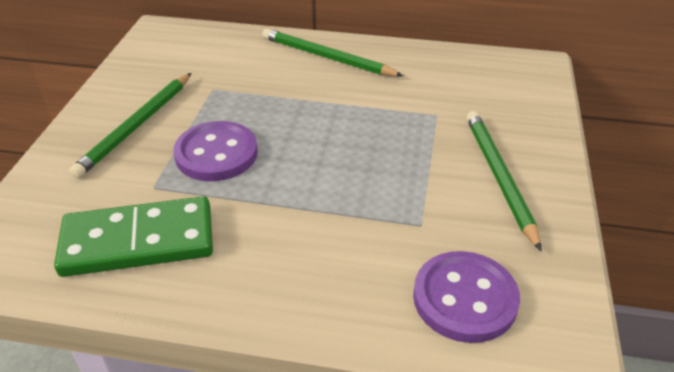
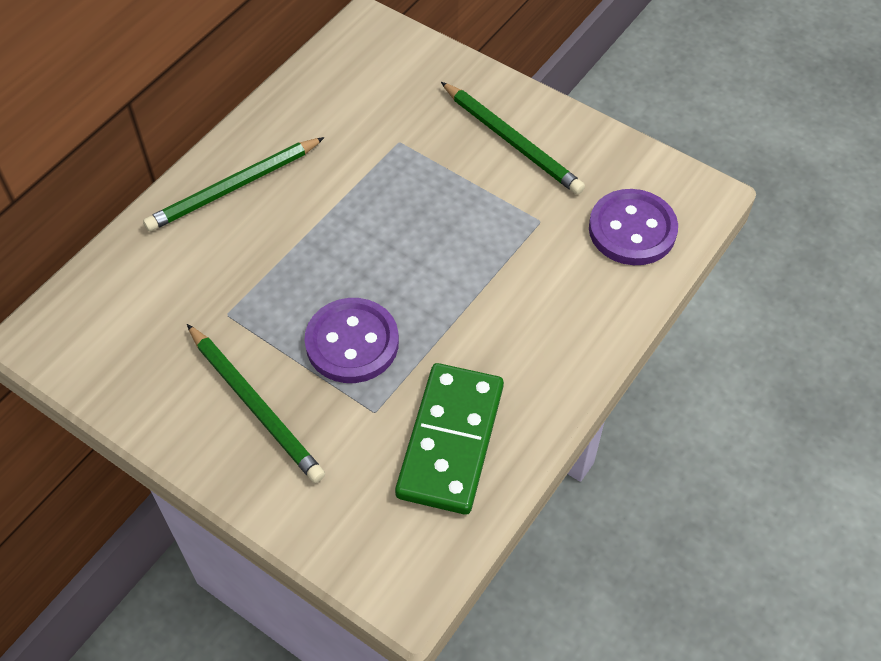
camera: 65 degrees left, 15 degrees up
green pencil [466,111,542,252] -> green pencil turned 150 degrees counterclockwise [441,82,585,194]

